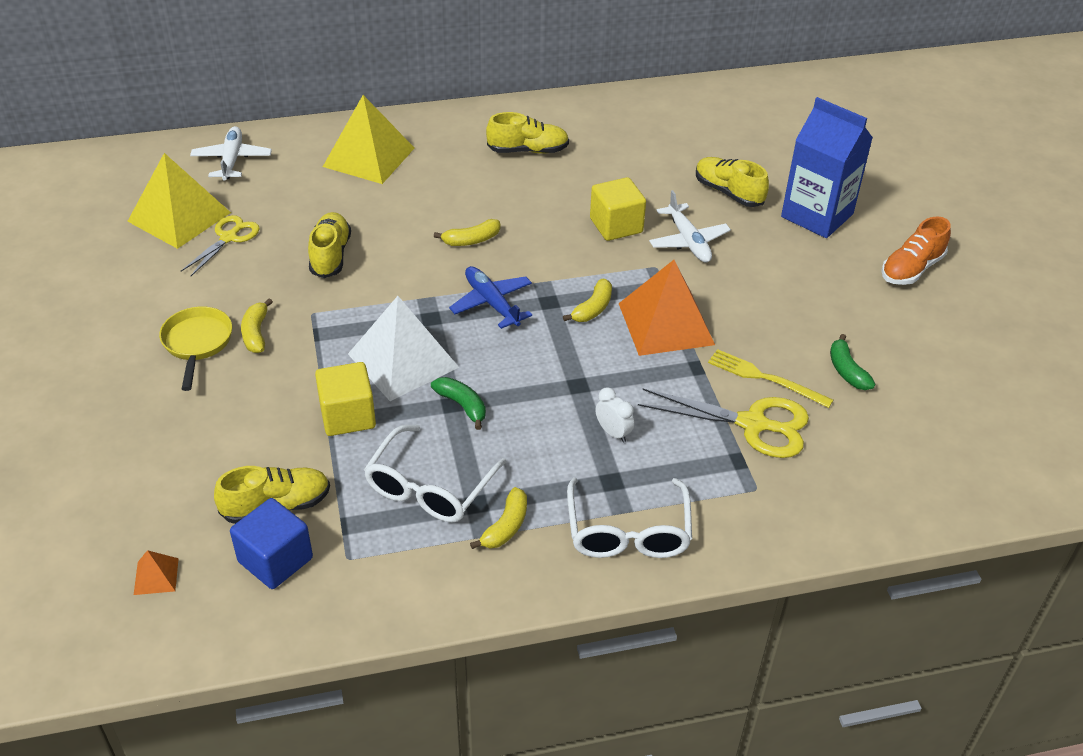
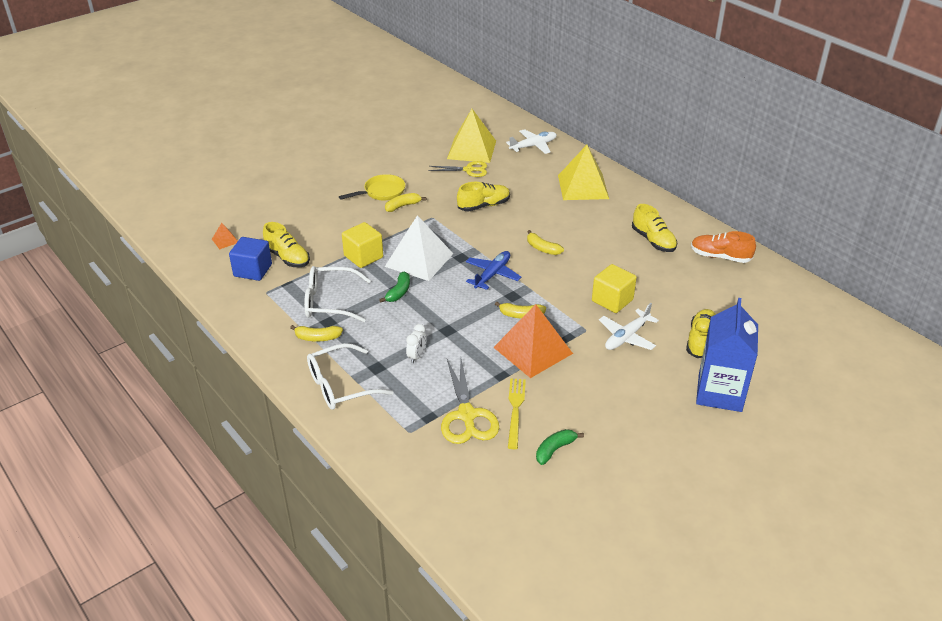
camera: 65 degrees right, 5 degrees down
orange shoe [881,216,951,285] -> orange shoe moved to [691,231,756,263]

